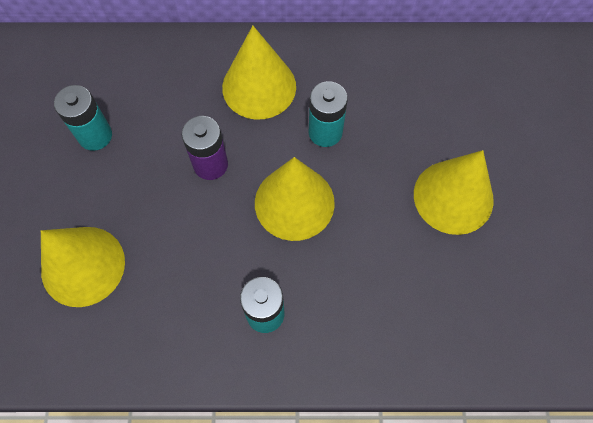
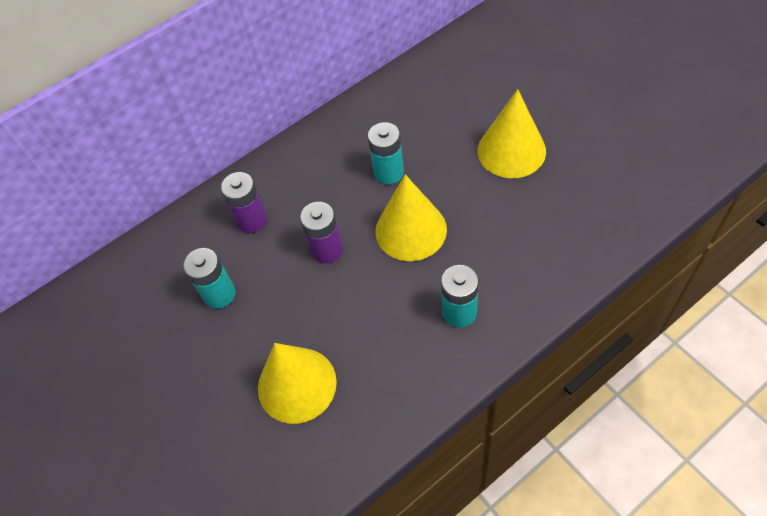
camera: 30 degrees left, 10 degrees down
yellow cone [222,26,296,120] -> none
none -> purple battery [221,172,268,233]

